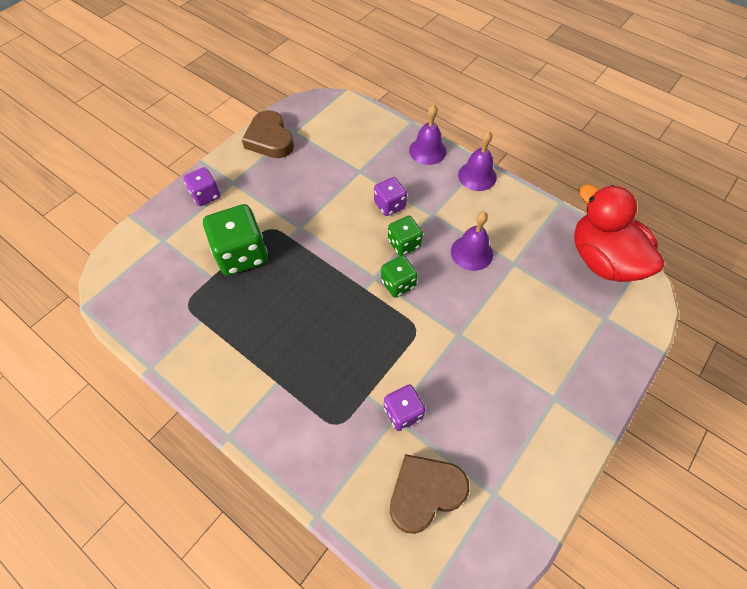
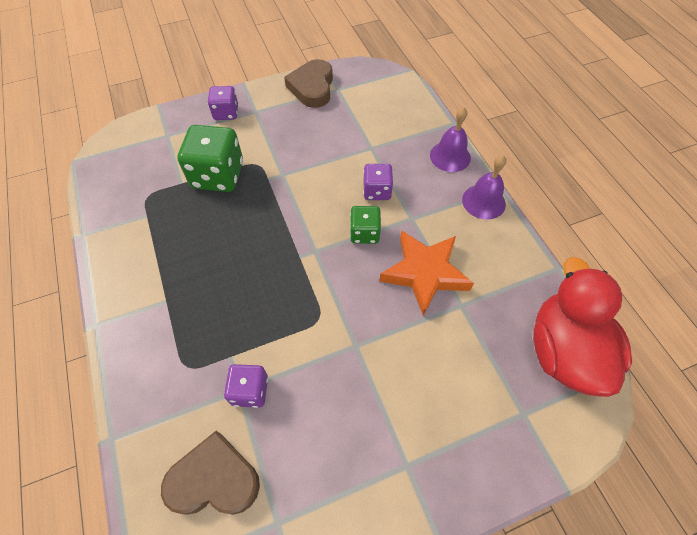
camera: 30 degrees right, 0 degrees up
green dice [381,255,418,298] -> none
purple bell [451,212,493,271] -> orange star [379,230,474,316]

